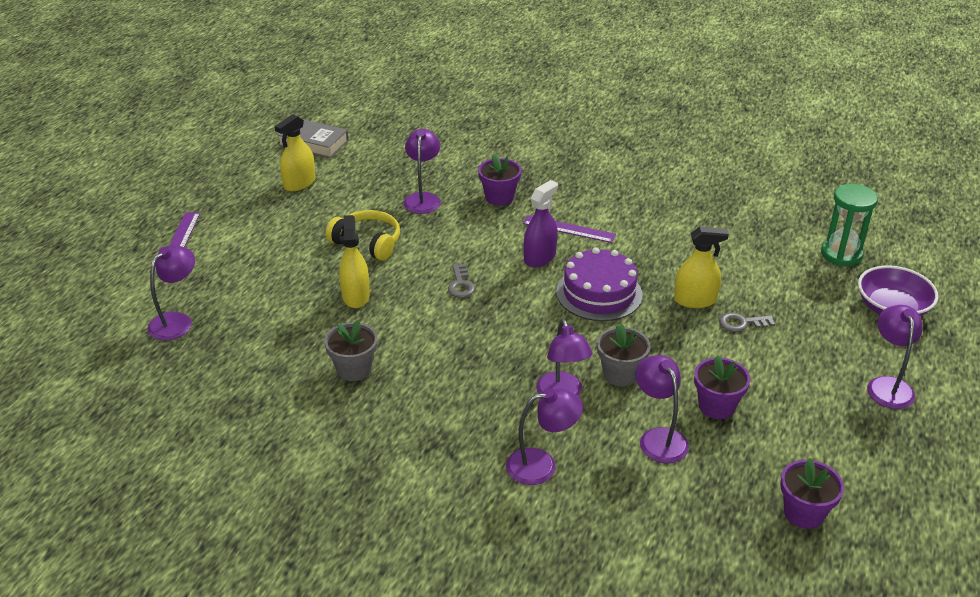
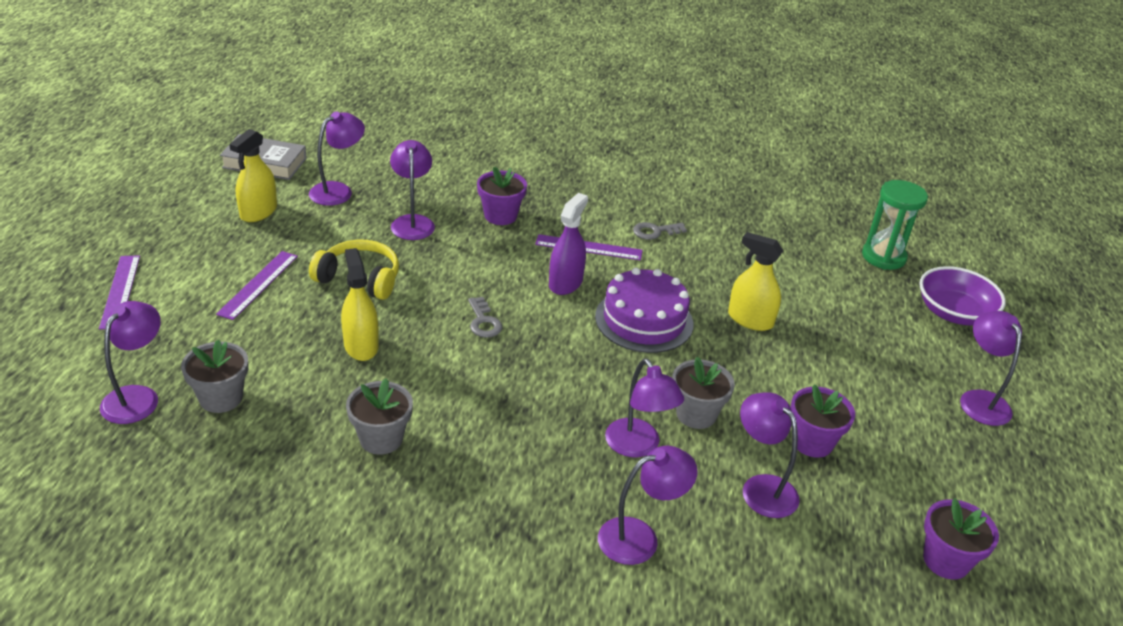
camera: 15 degrees left, 0 degrees up
yellow spray bottle [674,226,729,308] -> yellow spray bottle turned 135 degrees counterclockwise [728,232,783,331]
grey key [719,312,775,332] -> grey key moved to [633,222,687,240]
none -> grey flower pot [181,340,248,413]
none -> purple ruler [216,251,298,320]
none -> purple lamp [309,111,365,206]

